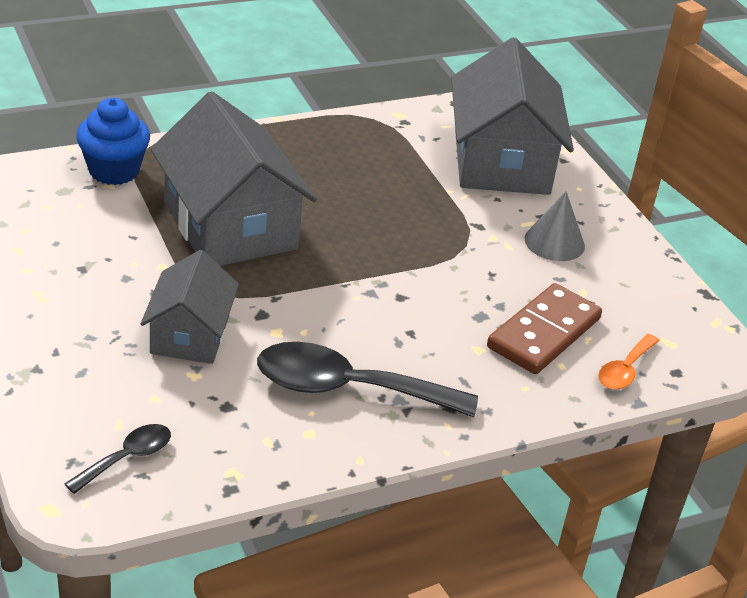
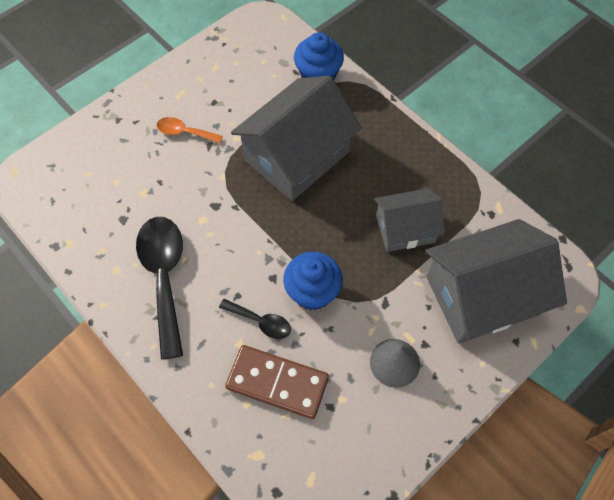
camera: 75 degrees right, 25 degrees up
black spoon [65,424,171,494] -> black spoon moved to [219,299,291,339]
grey house [141,250,239,364] -> grey house moved to [374,188,445,252]
orange spoon [598,334,659,390] -> orange spoon moved to [157,117,223,144]
none -> blue cupcake [283,252,343,310]

